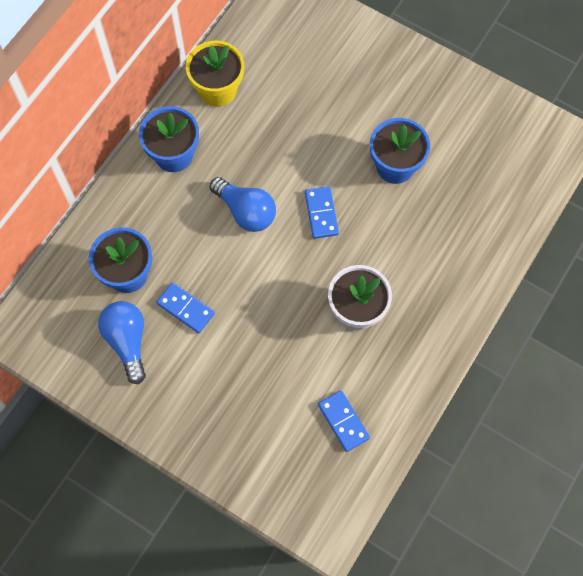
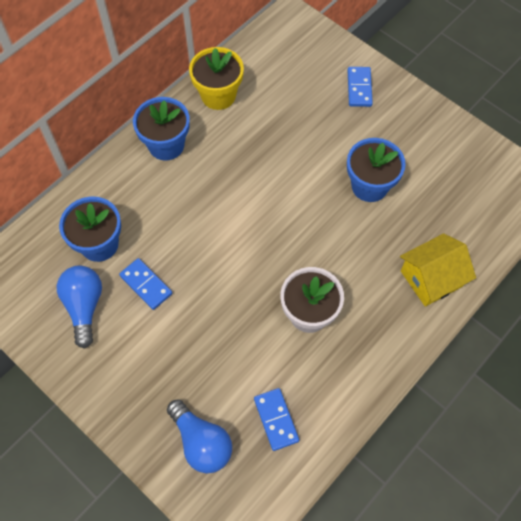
camera: 10 degrees right, 5 degrees down
blue light bulb [209,177,276,232] -> blue light bulb moved to [167,399,232,474]
blue domino [305,186,339,239] -> blue domino moved to [348,67,373,107]
none -> yellow house [400,233,476,307]

